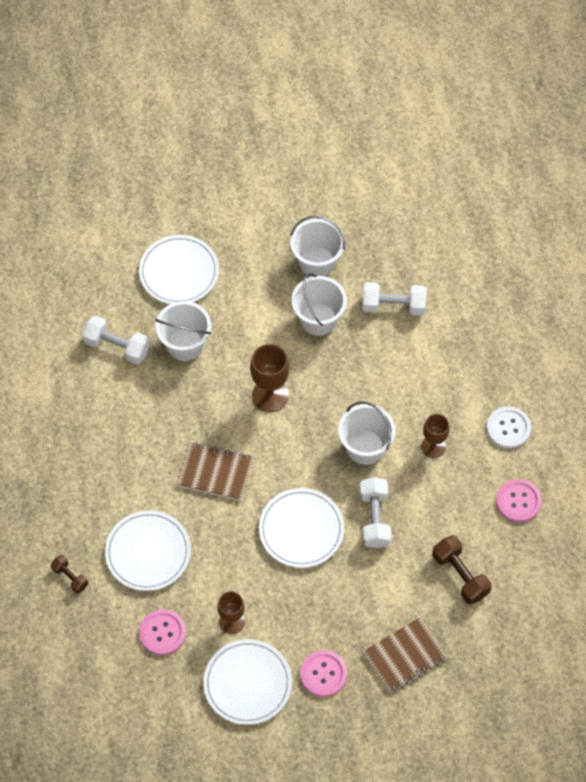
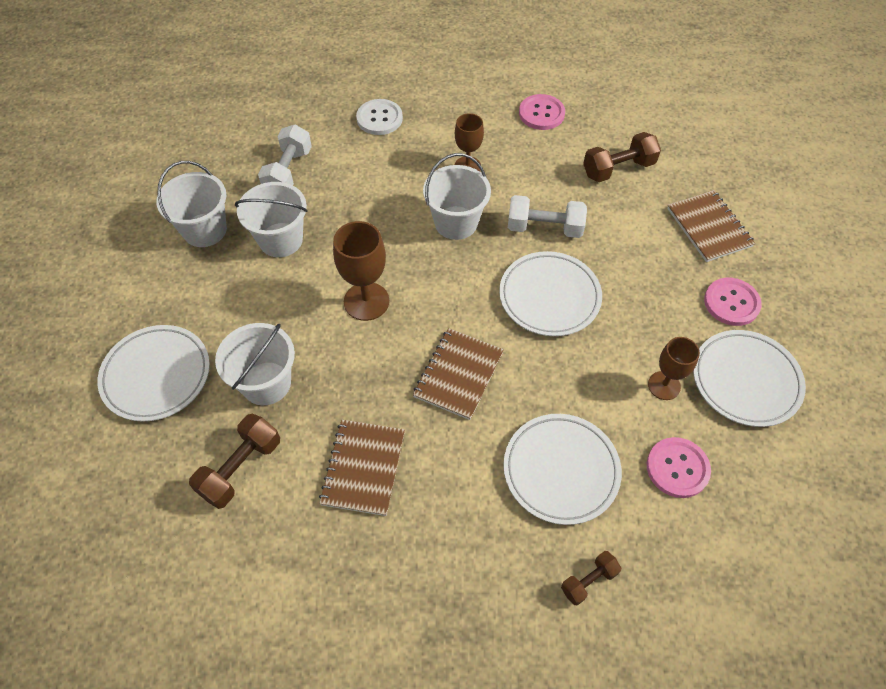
camera: 80 degrees left, 5 degrees down
white dumbbell [82,316,150,364] -> brown dumbbell [189,414,280,509]
white button [487,406,531,449] -> white button moved to [356,99,403,135]
none -> brown notebook [319,420,405,516]

